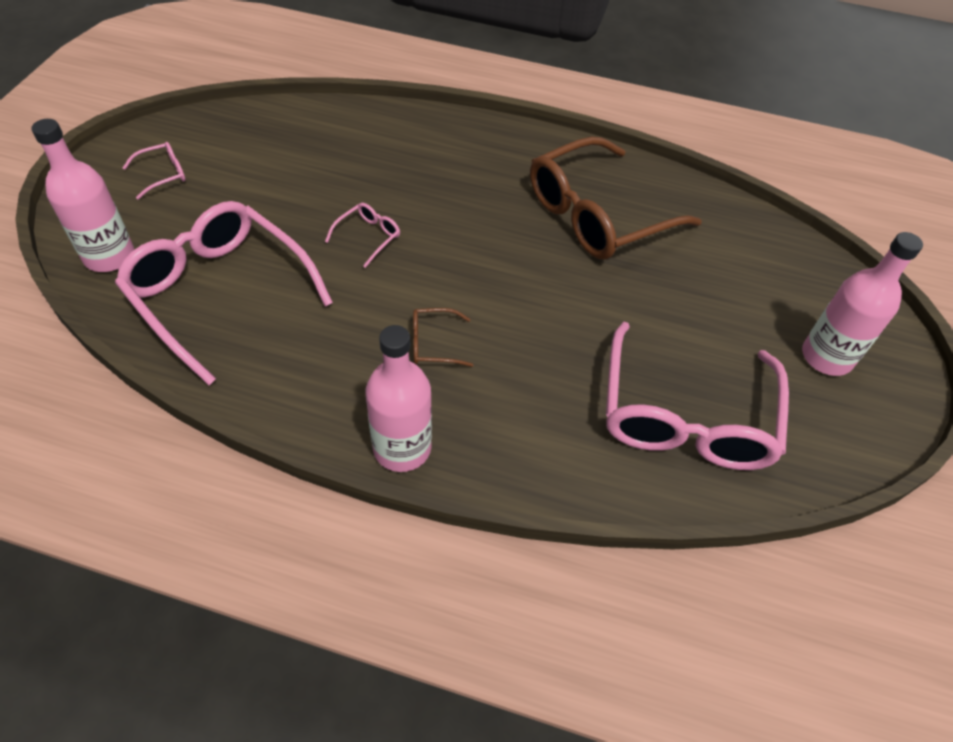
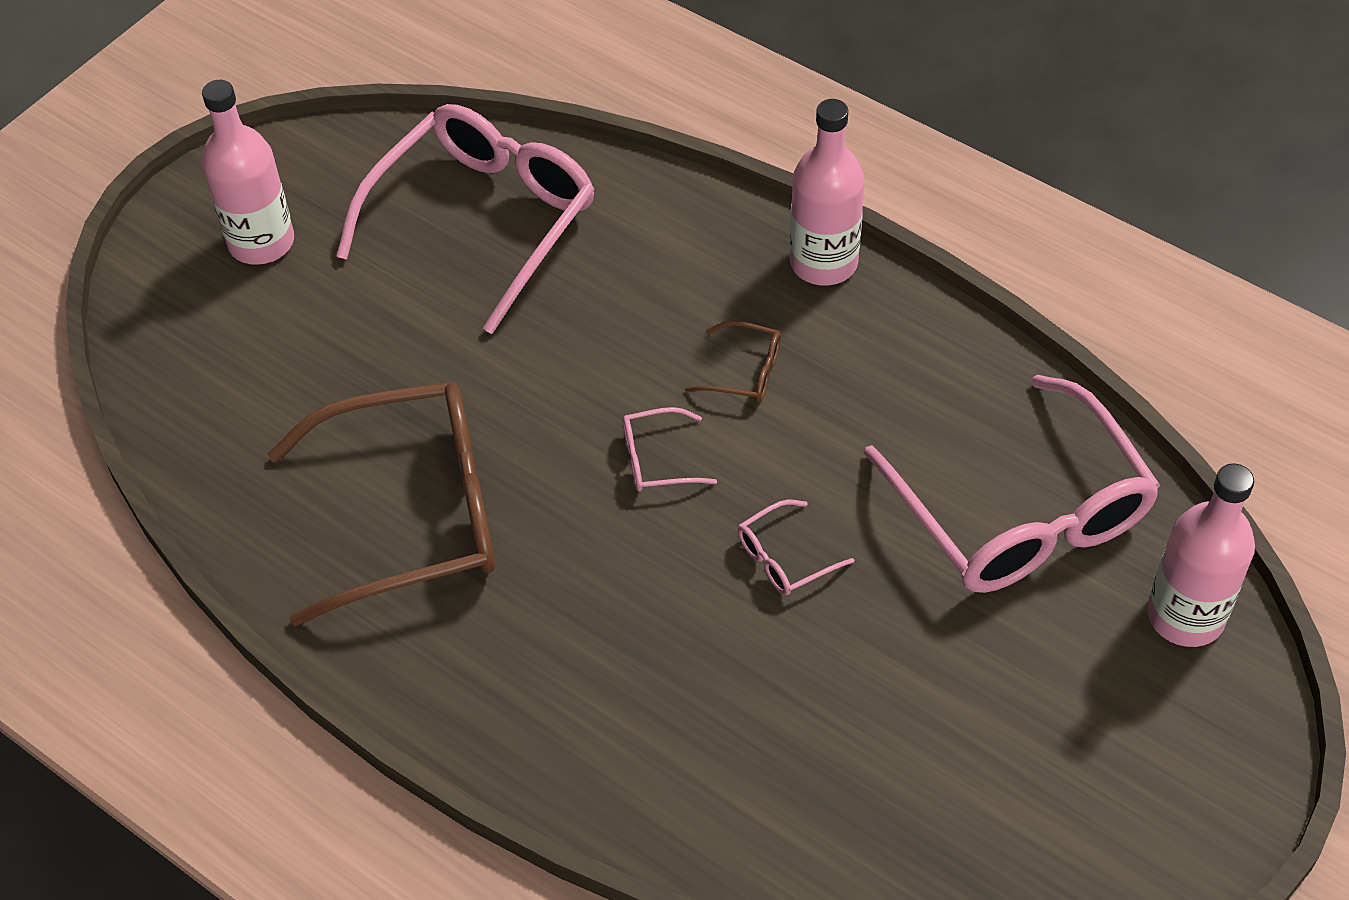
camera: 155 degrees left, 0 degrees up
pink glasses [122,142,186,200] -> pink glasses moved to [623,407,717,492]

